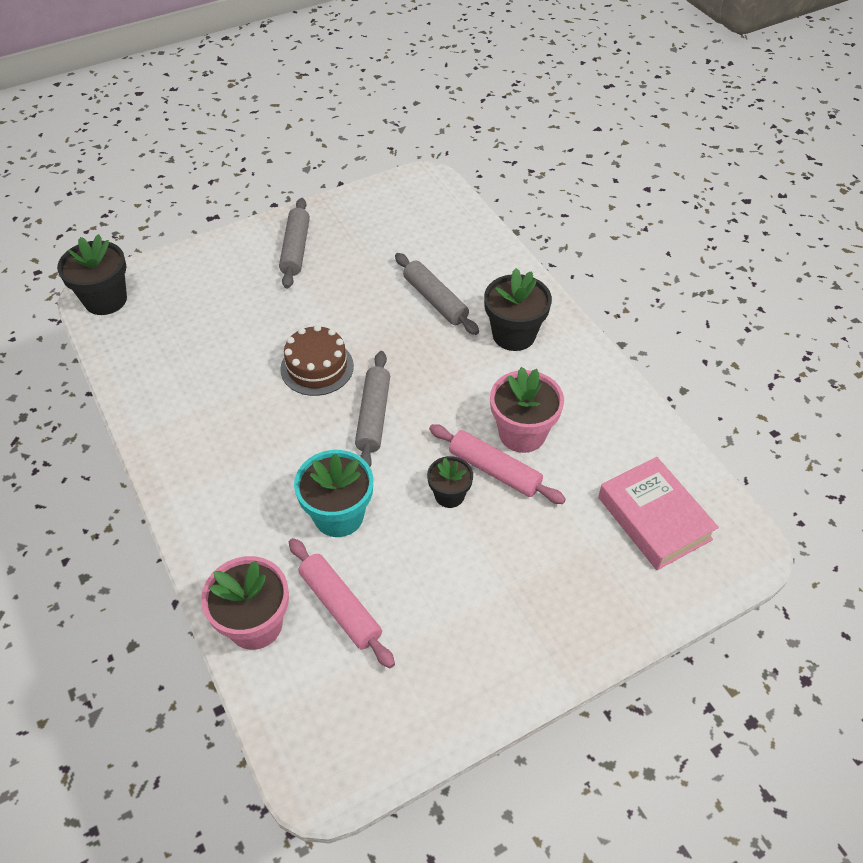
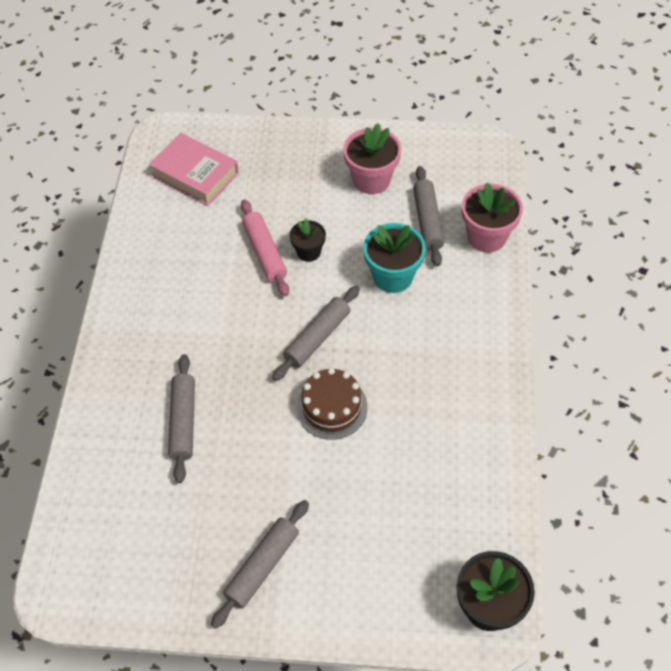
camera: 145 degrees left, 5 degrees up
pink rolling pin [289,538,395,668] -> grey rolling pin [413,166,444,266]
black flower pot [484,268,552,351] -> none
pink flower pot [490,367,564,453] -> pink flower pot moved to [343,123,401,194]
pink book [598,457,719,570] -> pink book turned 60 degrees counterclockwise [149,133,239,206]

